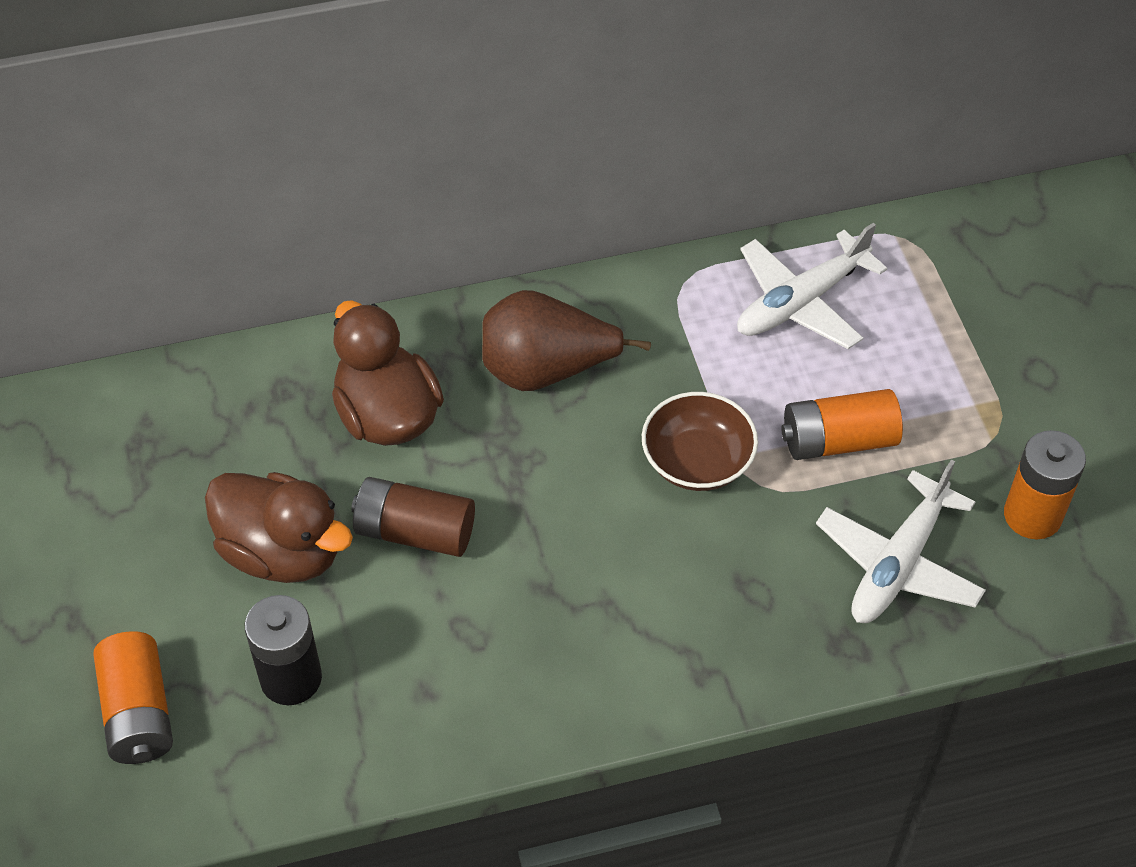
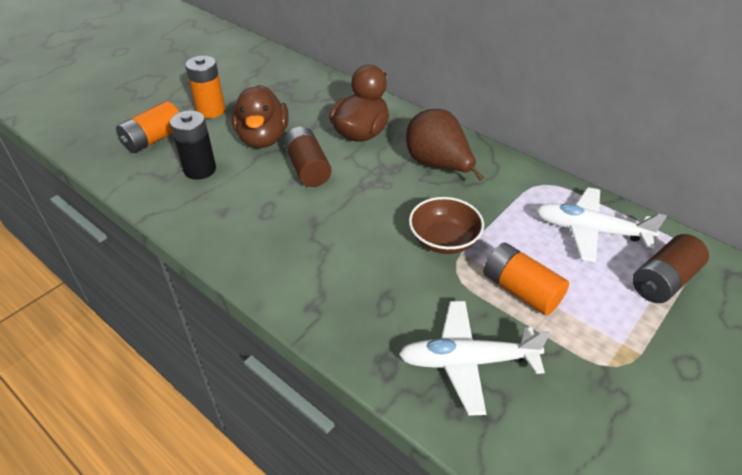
camera: 55 degrees right, 10 degrees down
orange battery [1004,430,1086,539] -> orange battery moved to [185,56,225,118]
none -> brown battery [632,234,709,303]

